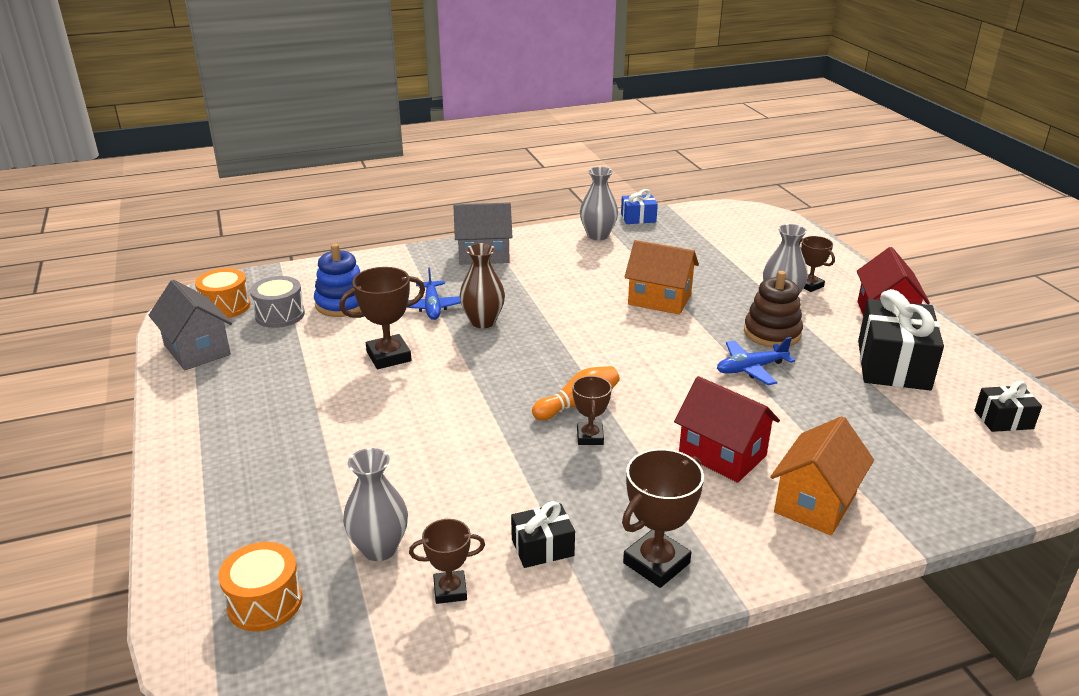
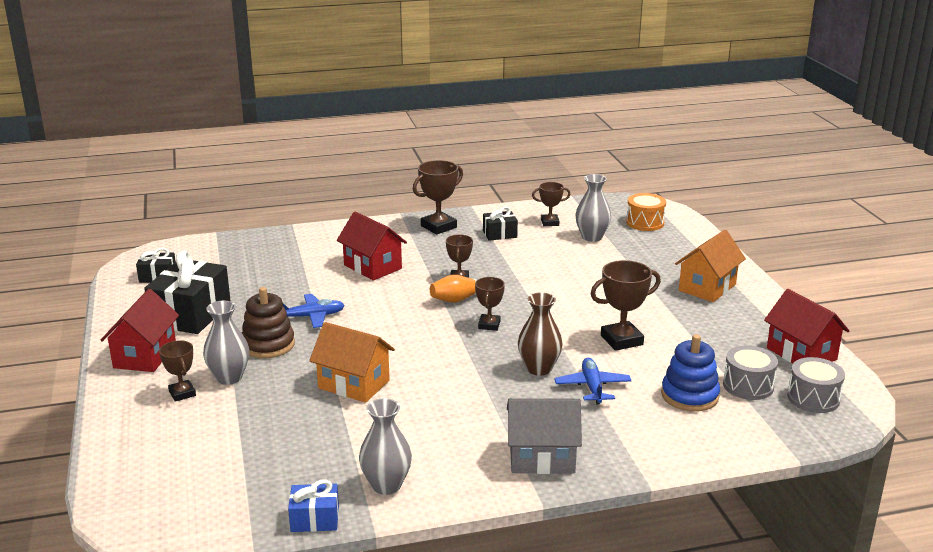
camera: 175 degrees left, 5 degrees down
grey house [149,280,232,370] -> red house [764,289,849,363]
orange drum [195,268,251,318] -> grey drum [787,357,845,413]
orange house [770,416,874,535] -> orange house moved to [675,230,746,302]
none -> brown trophy [475,277,505,331]

